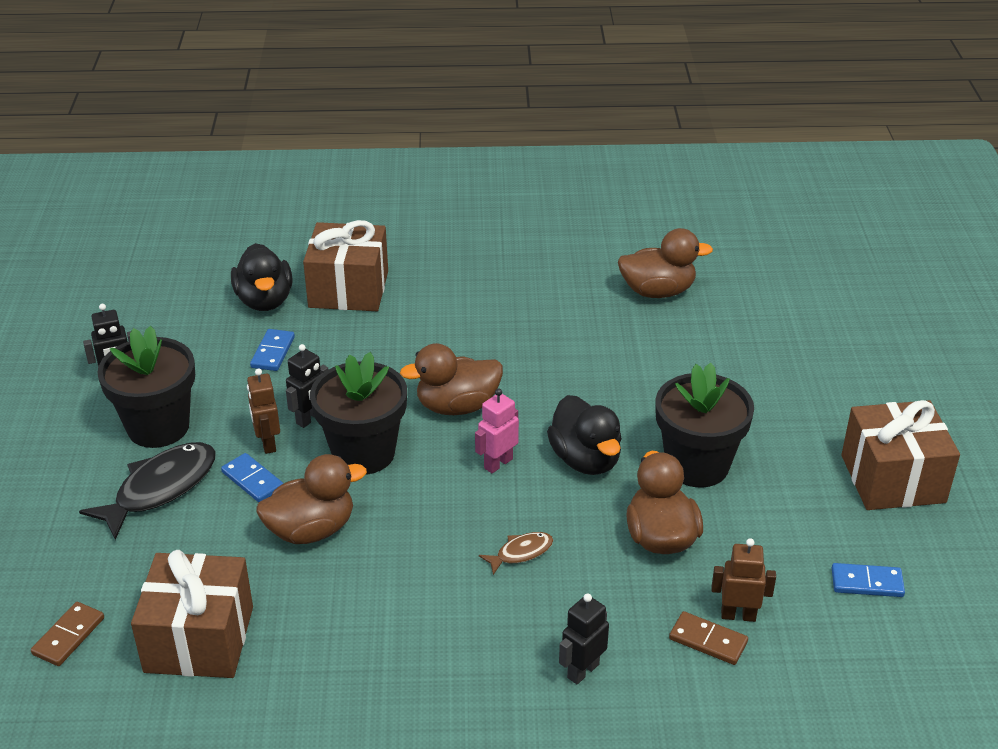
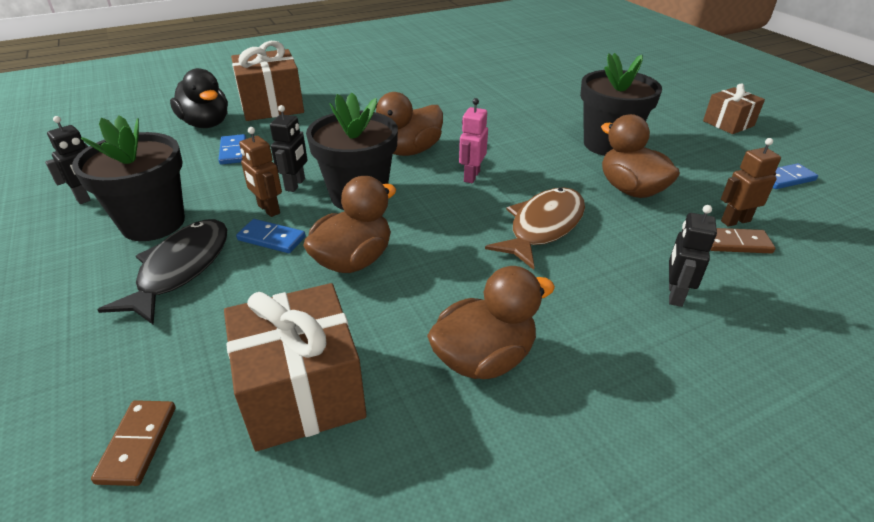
camera: 25 degrees left, 0 degrees up
brown fish [479,532,553,575] -> brown fish [485,187,585,270], size x1.99
black duck [547,395,622,475] -> none
brown duck [618,228,713,298] -> brown duck moved to [427,266,555,379]
brown gift [841,400,960,510] -> brown gift [703,83,765,134], size x0.60

